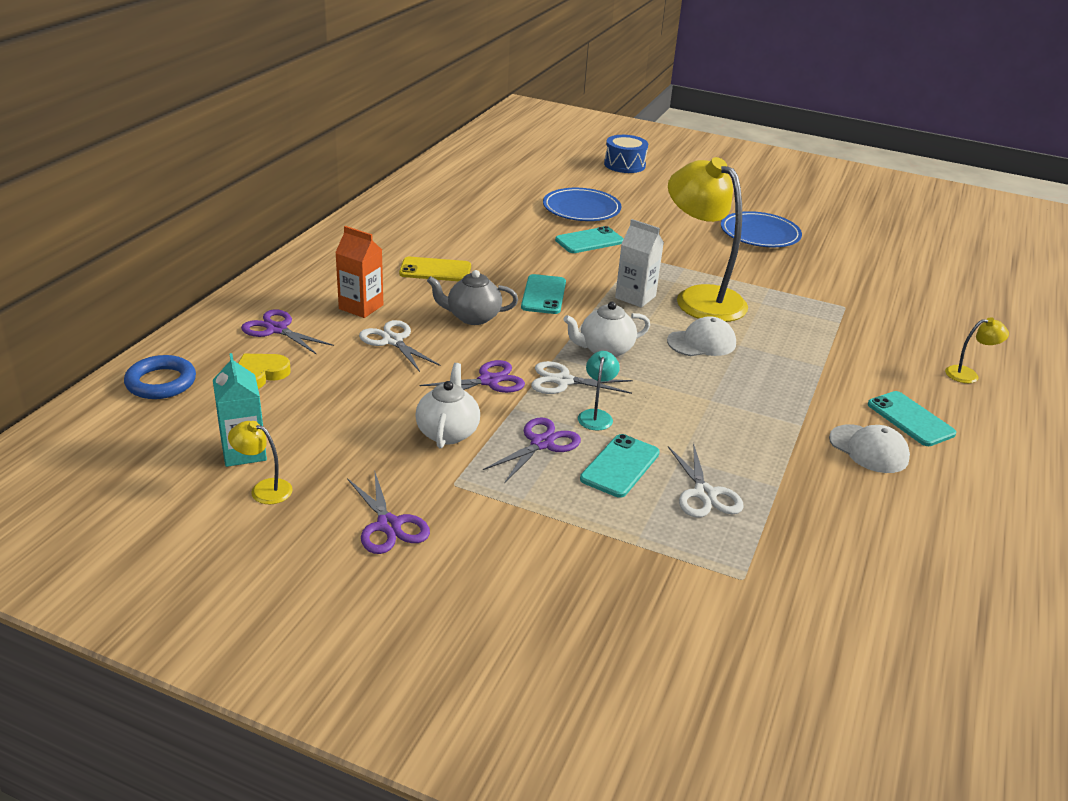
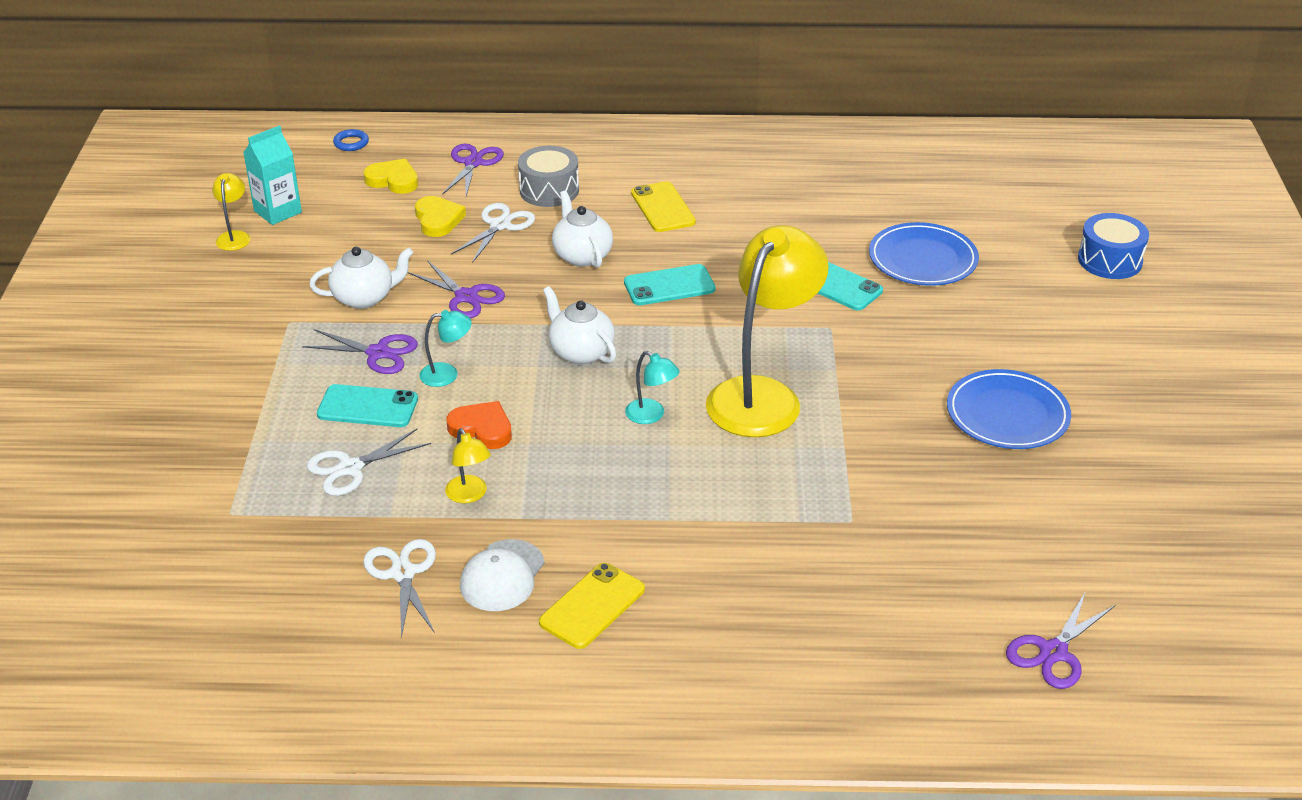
camera: 70 degrees right, 5 degrees up
blue ring [124,355,196,399] -> blue ring [333,129,369,151], size x0.58
orange carton [335,226,383,318] -> grey drum [518,146,579,207]
purple scissors [347,473,430,554] -> purple scissors moved to [1006,591,1115,689]
grey teapot [427,270,518,325] -> white teapot [552,190,613,268]
white scissors [531,361,633,394] -> white scissors moved to [363,539,436,638]
white carton [615,219,664,307] -> none
white cap [667,316,736,356] -> turquoise lamp [625,351,680,424]
turquoise phone [868,391,956,446] -> yellow phone [539,563,645,649]
yellow lamp [945,317,1009,383] -> yellow lamp moved to [445,428,491,503]
none -> yellow heart [415,196,466,237]
none -> orange heart [447,401,512,449]

